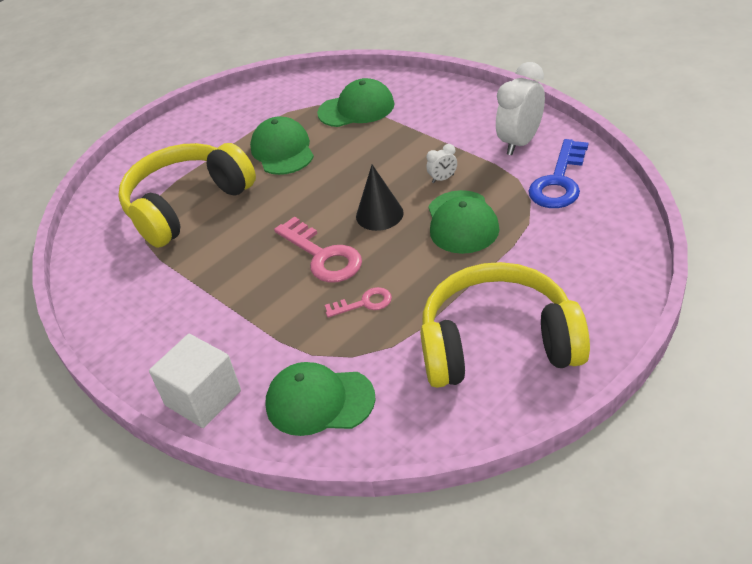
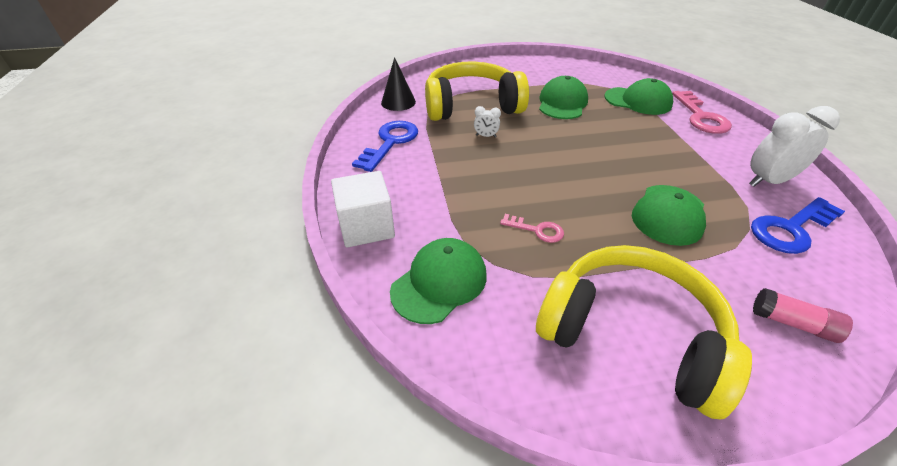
camera: 30 degrees right, 0 degrees up
green cap [265,362,376,436] -> green cap turned 90 degrees clockwise [390,238,487,324]
pink key [274,216,362,283] -> pink key moved to [672,91,732,134]
black cone [356,165,404,231] -> black cone moved to [381,57,416,111]
white clock [426,144,457,183] -> white clock moved to [474,106,501,137]
none -> blue key [352,121,418,172]
none -> pink glue stick [753,288,853,343]

